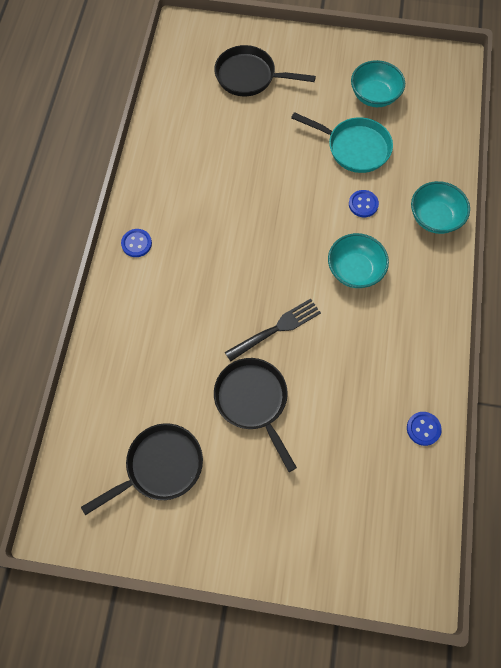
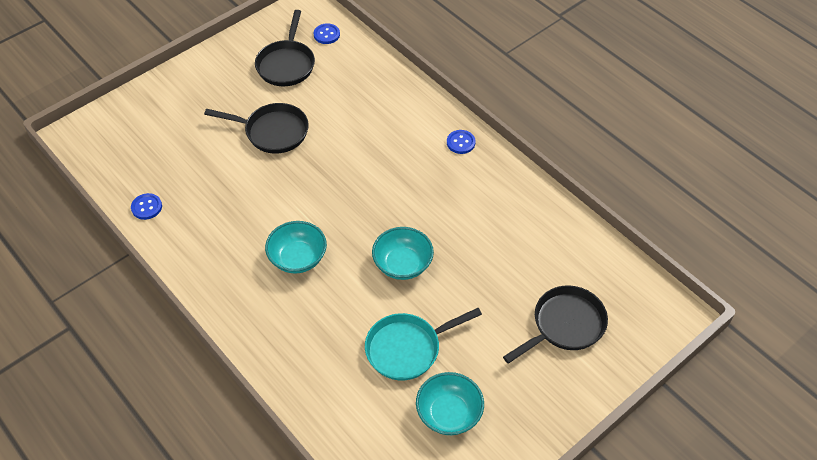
camera: 130 degrees right, 15 degrees down
black fork [225,299,321,361] -> none
blue button [349,190,379,217] -> blue button moved to [314,23,340,44]
turquoise bowl [411,181,470,234] -> turquoise bowl moved to [372,227,434,280]

